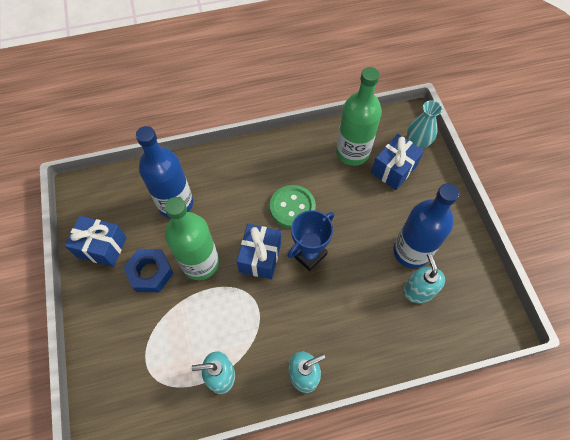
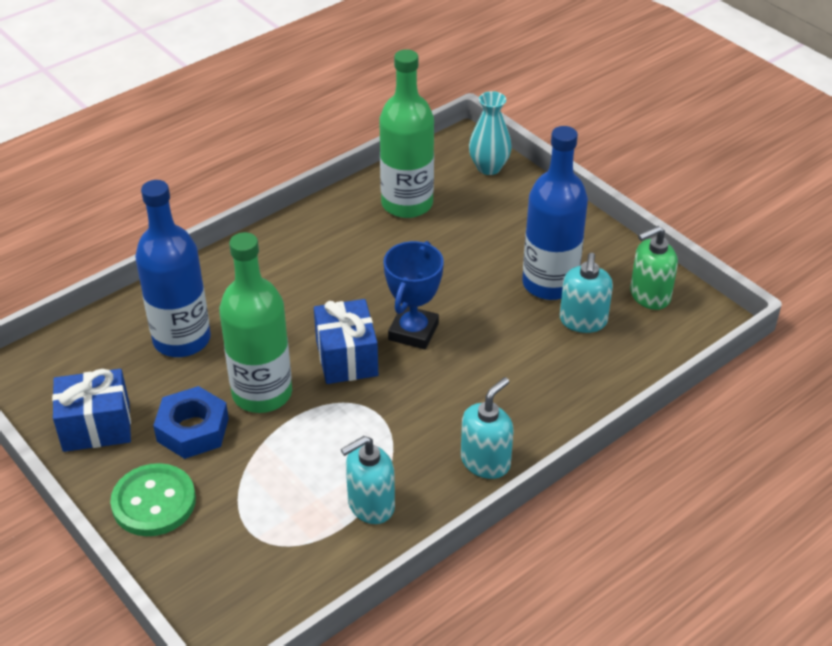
camera: 25 degrees left, 20 degrees down
green button [270,185,316,228] -> green button moved to [110,463,196,536]
blue gift [371,134,424,190] -> none
turquoise soap dispenser [403,253,445,304] -> turquoise soap dispenser turned 135 degrees counterclockwise [560,253,613,333]
none -> green soap dispenser [630,226,678,310]

